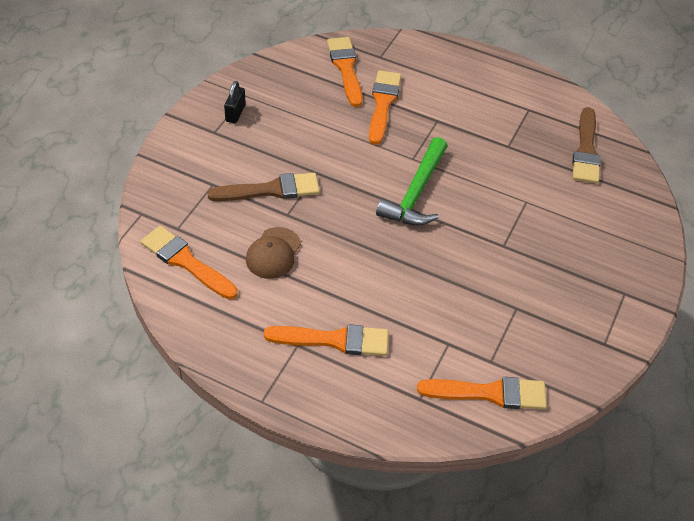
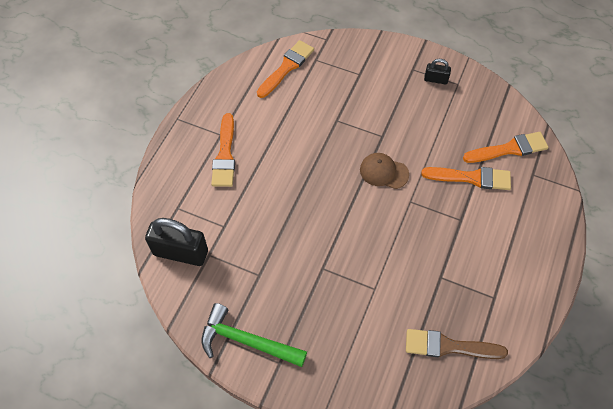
camera: 90 degrees right, 10 degrees up
brown brush [207,173,320,201] -> none
brown cap [246,227,301,279] -> brown cap moved to [360,153,409,189]
green hammer [376,137,448,226] -> green hammer moved to [202,303,307,367]
orange brush [417,377,547,409] -> black padlock [145,218,208,266]

